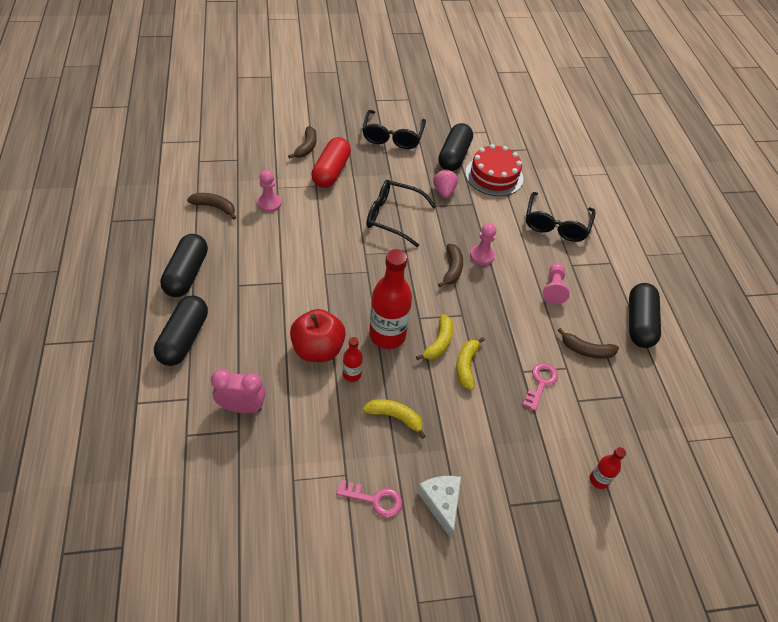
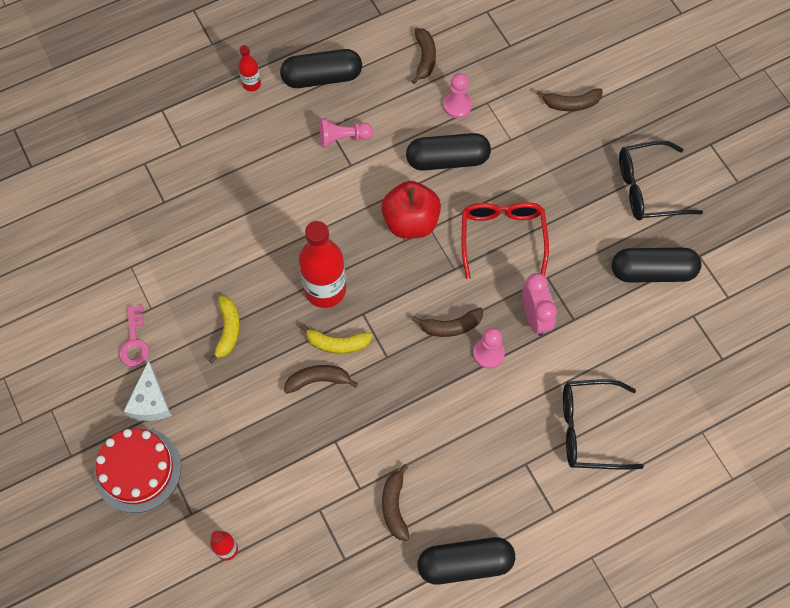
camera: 75 degrees right, 15 degrees up
black capsule [154,296,208,366] -> black capsule moved to [406,133,491,171]
pink clock [211,369,265,413] -> pink clock moved to [522,273,557,336]
red apple [290,309,346,362] -> red apple moved to [381,181,441,239]
red capsule [311,137,351,188] -> none
red bottle [343,337,363,382] -> red bottle moved to [238,45,261,91]
black glasses [367,180,437,247] -> red glasses [462,202,549,279]
white cheese [417,476,461,538] -> white cheese turned 120 degrees clockwise [124,360,172,421]
pink strawberry [433,169,458,198] -> none
yellow banana [456,337,485,390] -> brown banana [284,365,358,394]
red cake [465,144,523,196] -> red cake moved to [94,428,181,513]
pink key [523,363,558,411] -> none
pink pawn [543,263,570,304] -> pink pawn moved to [320,118,373,148]

